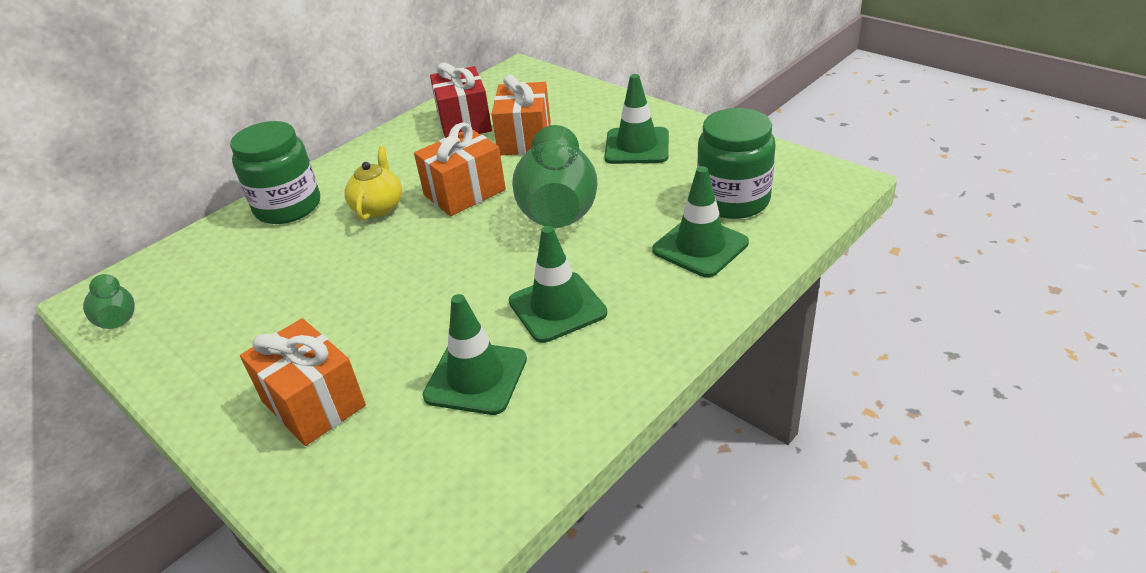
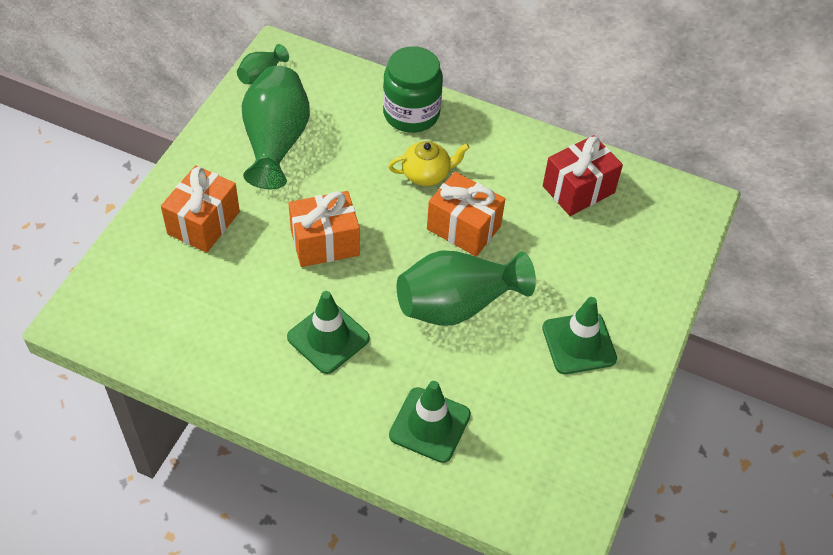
camera: 65 degrees right, 15 degrees up
green traffic cone [423,294,527,415] -> none
orange gift [491,75,551,155] -> orange gift moved to [288,191,360,267]
green jar [697,108,775,219] -> none
none -> green vase [242,66,310,189]

